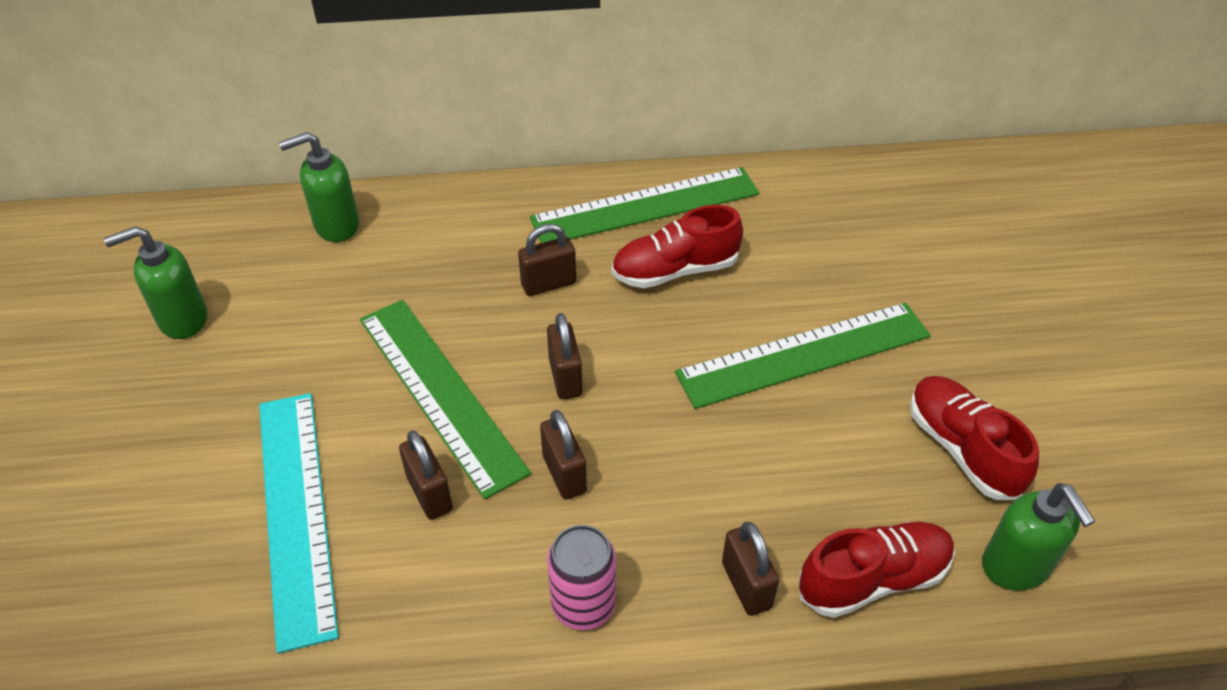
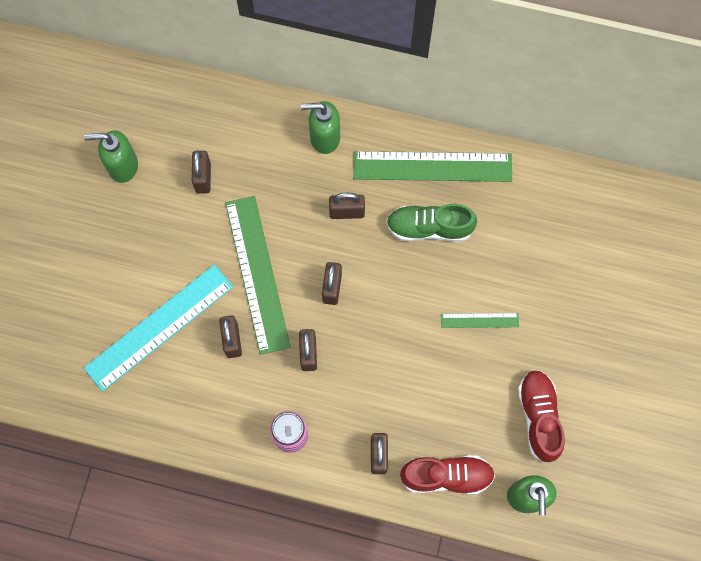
camera: 20 degrees right, 25 degrees up
turquoise ruler [259,393,339,653] -> turquoise ruler turned 45 degrees clockwise [84,264,233,392]
green soap dispenser [279,132,359,242] -> green soap dispenser moved to [301,101,340,154]
red shoe [611,205,743,288] -> green shoe [386,204,477,242]
green ruler [675,303,931,409] -> green ruler [441,313,519,328], size x0.47
none -> brown padlock [192,150,211,194]

